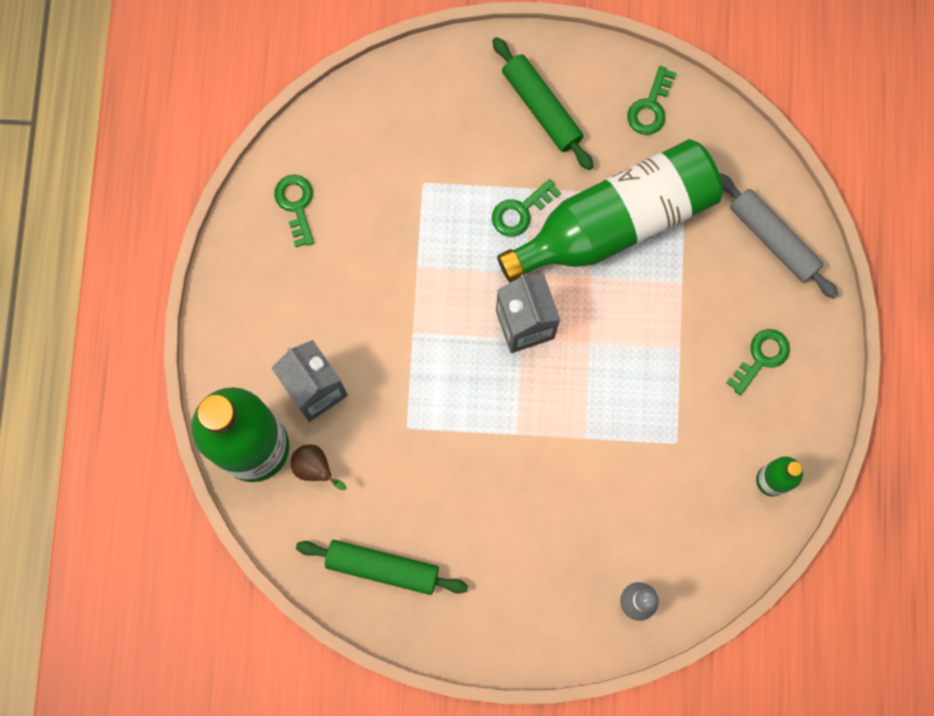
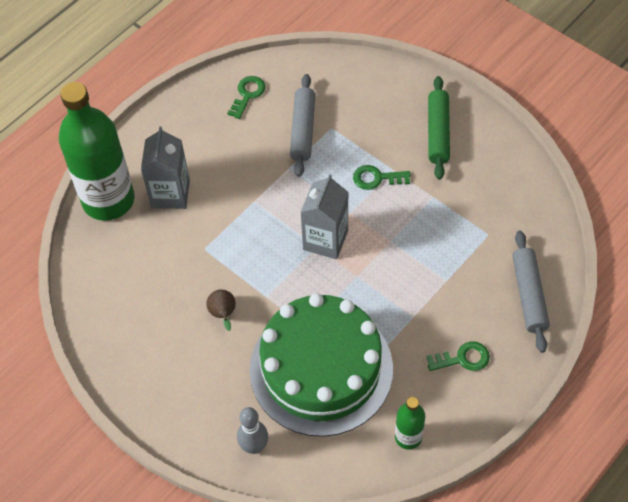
camera: 40 degrees right, 20 degrees down
brown pear [291,444,346,490] -> brown pear moved to [206,289,236,331]
green rolling pin [296,540,468,595] -> none
green bottle [497,139,723,282] -> none
green key [627,66,676,135] -> none
none -> green cake [250,293,393,437]
none -> grey rolling pin [290,74,315,177]

